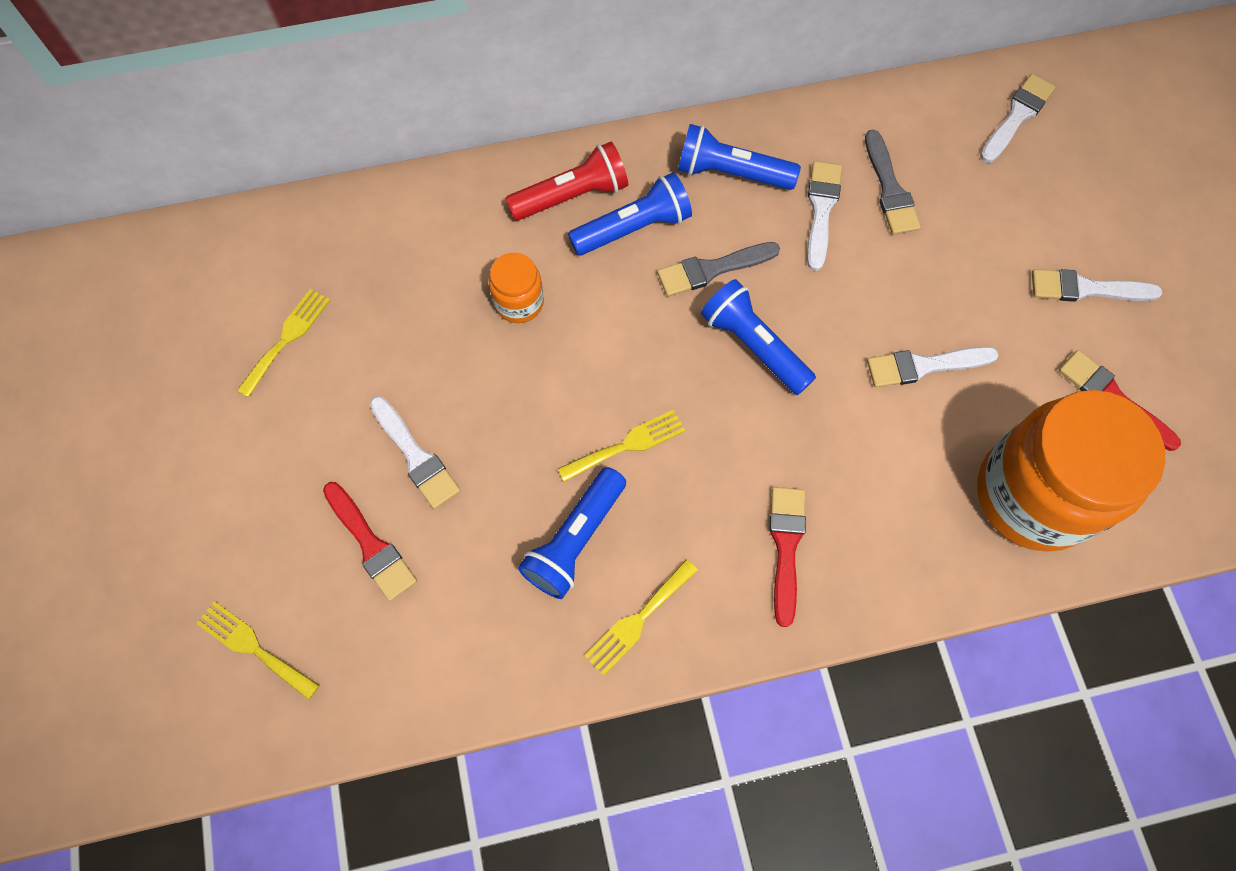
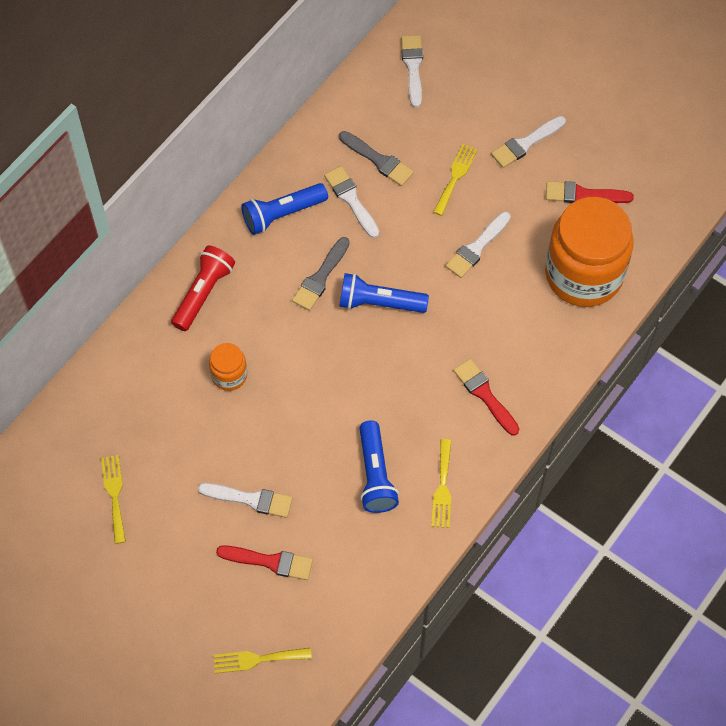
camera: 40 degrees left, 5 degrees down
yellow fork [558,410,686,482] -> yellow fork moved to [433,144,478,216]
blue flashlight [568,173,692,256] -> none

